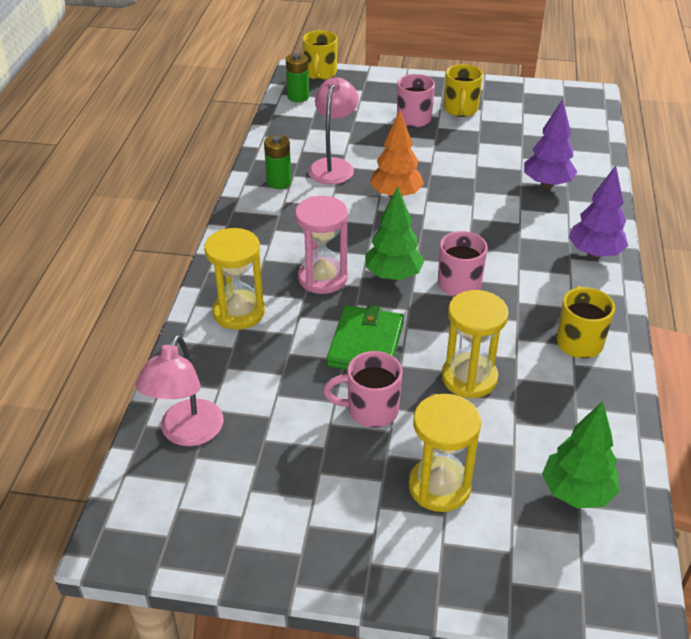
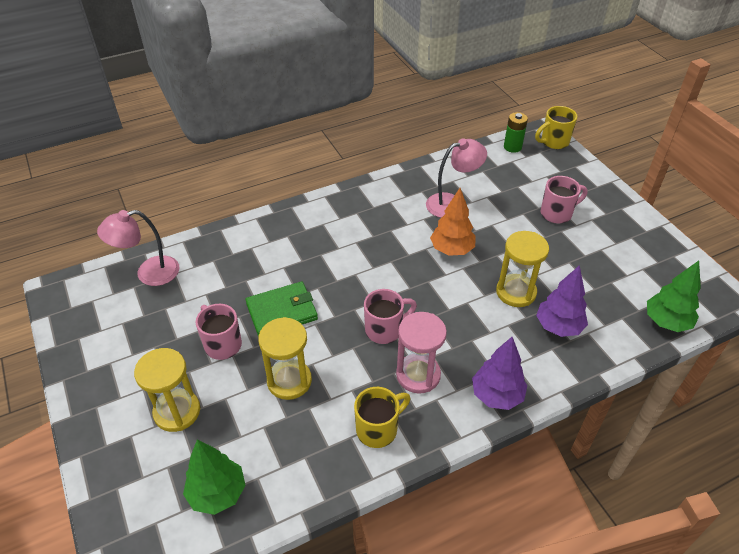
camera: 55 degrees right, 5 degrees up
yellow hourglass [204,228,265,330] -> yellow hourglass moved to [496,231,549,307]
green battery [264,135,291,189] -> none
pink hourglass [295,196,348,294] -> pink hourglass moved to [396,312,447,394]
green tree [365,187,425,281] -> green tree moved to [647,261,701,332]
yellow mug [444,64,483,117] -> none

